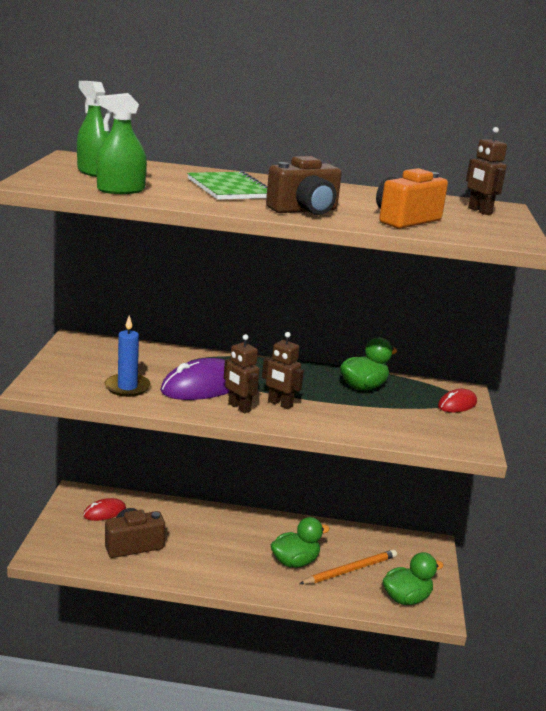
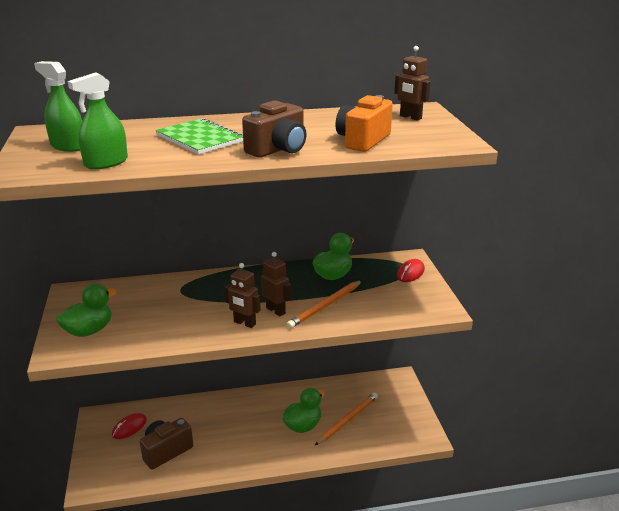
camera: 15 degrees left, 5 degrees up
blue candle [105,316,151,397] -> none
purple mouse [160,358,229,400] -> none
brown robot [262,332,304,409] -> brown robot turned 150 degrees counterclockwise [261,252,291,316]
green duck [383,552,444,605] -> green duck moved to [56,283,117,337]
none -> orange pencil [287,280,362,329]

